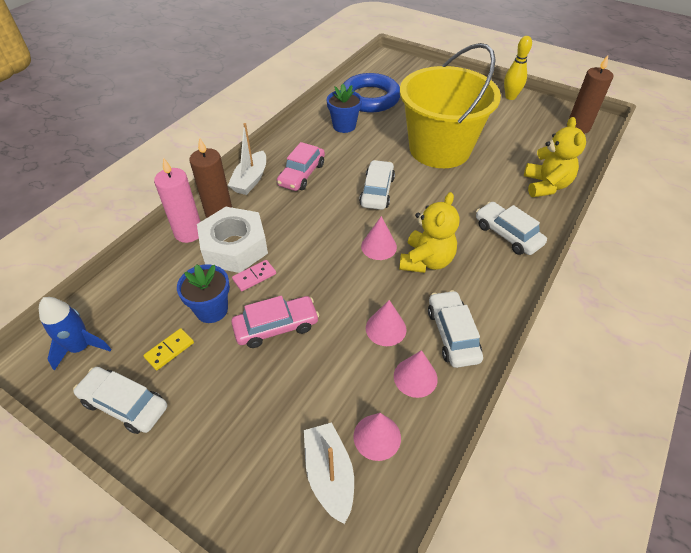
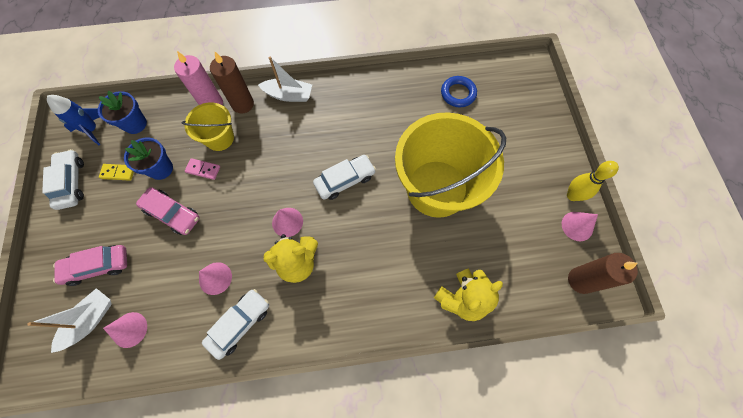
camera: 50 degrees right, 20 degrees up
white nut [197,207,268,273] -> yellow bucket [181,102,234,151]
white boat [228,123,266,195] -> white boat turned 150 degrees counterclockwise [258,57,312,102]
pink car [277,142,325,191] -> pink car moved to [53,245,127,286]
blue flower pot [327,84,362,133] -> blue flower pot moved to [98,91,147,134]
blue ring [343,73,400,112] -> blue ring [441,76,477,107], size x0.58
pink cone [394,350,438,398] -> pink cone moved to [562,212,598,241]
white car [476,202,547,255] -> none

